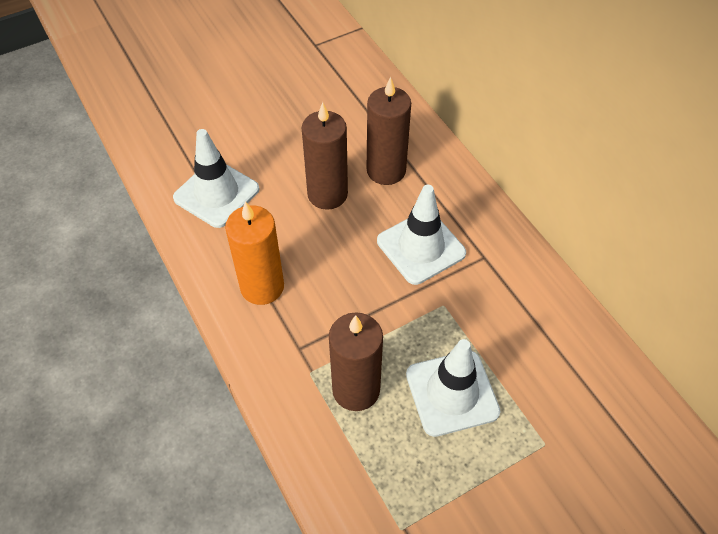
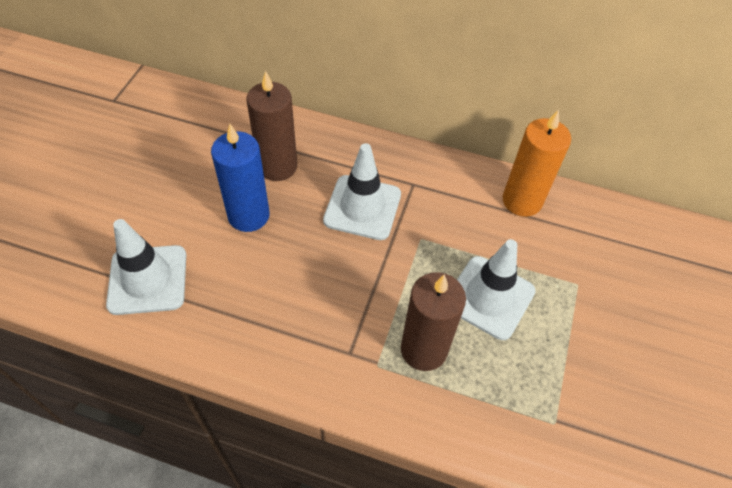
camera: 45 degrees left, 0 degrees up
orange candle [225,201,284,305] -> orange candle moved to [503,110,571,217]
brown candle [302,102,348,210] -> blue candle [211,124,270,232]

